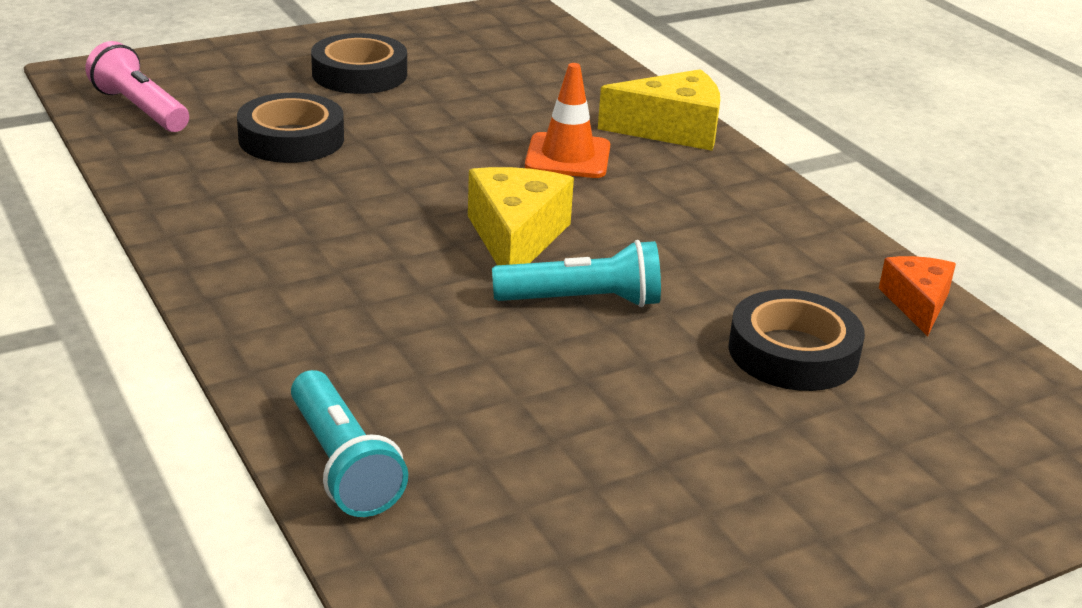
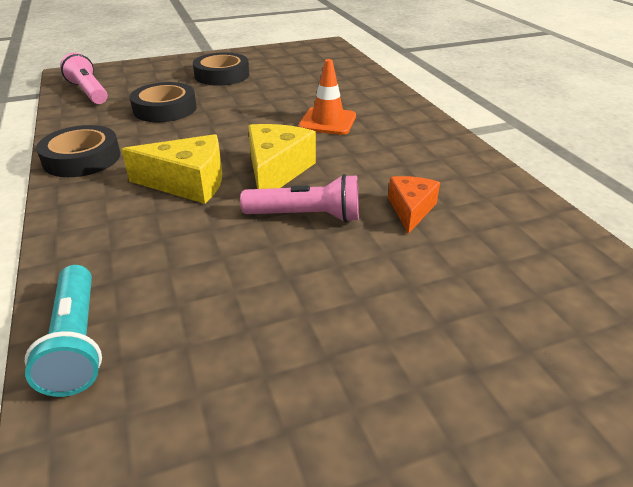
camera: 10 degrees right, 5 degrees up
turquoise flashlight [492,240,661,307] -> pink flashlight [240,174,359,223]
yellow cheese [598,69,720,151] -> yellow cheese moved to [121,134,222,204]
black tape [728,289,865,391] -> black tape moved to [36,125,120,177]
orange cheese [879,256,956,337] -> orange cheese moved to [388,176,440,234]

